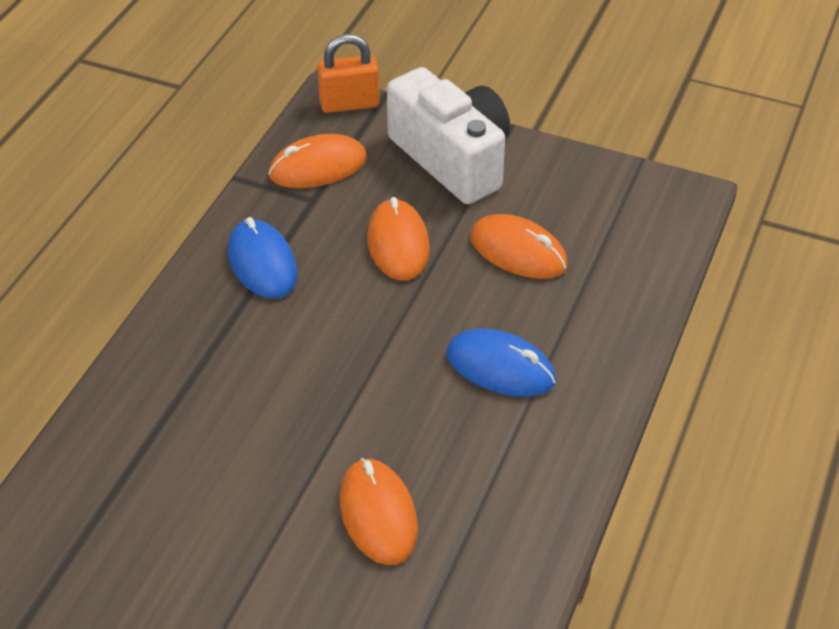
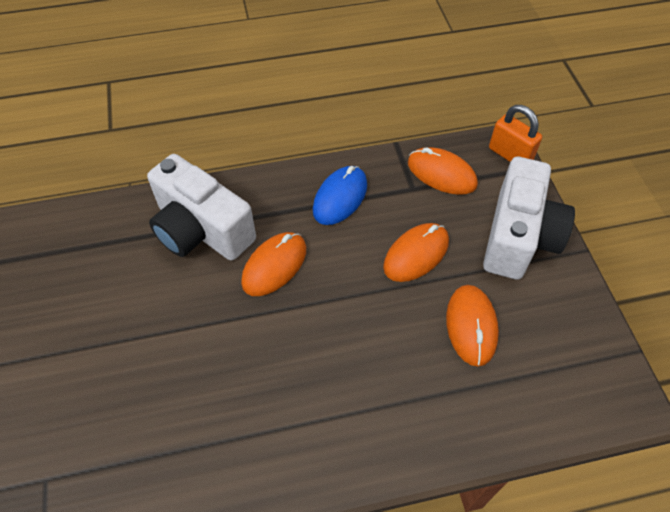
camera: 55 degrees right, 10 degrees up
orange mouse [340,458,418,565] -> orange mouse moved to [241,232,306,296]
blue mouse [446,329,556,397] -> none
none -> white camera [147,154,256,260]

